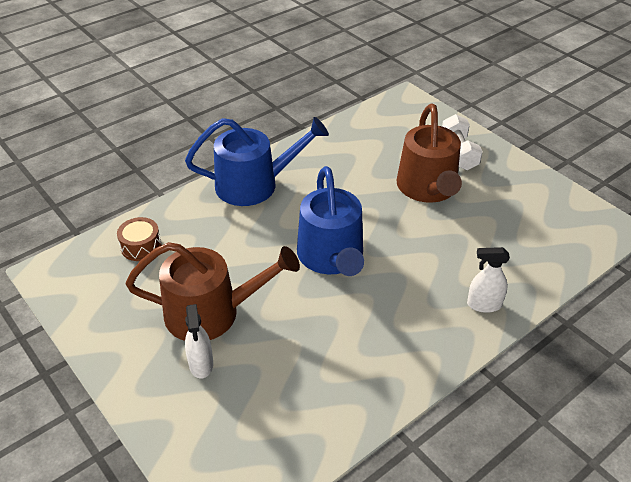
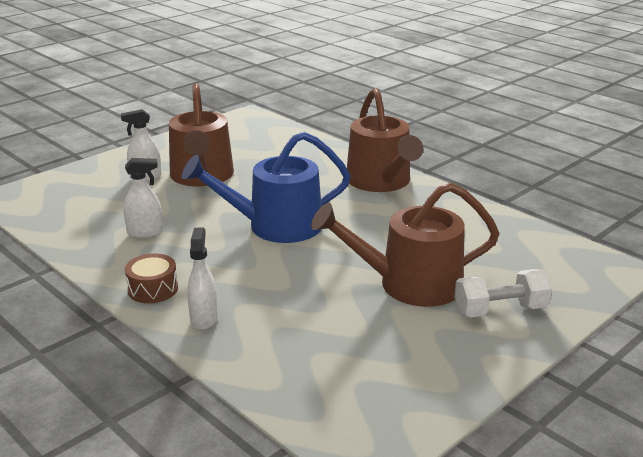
camera: 85 degrees right, 15 degrees down
brown drum [117,217,161,261] -> brown drum moved to [125,253,178,303]
blue watering can [185,117,329,206] -> brown watering can [347,88,423,192]
none -> white spray bottle [123,158,163,238]

